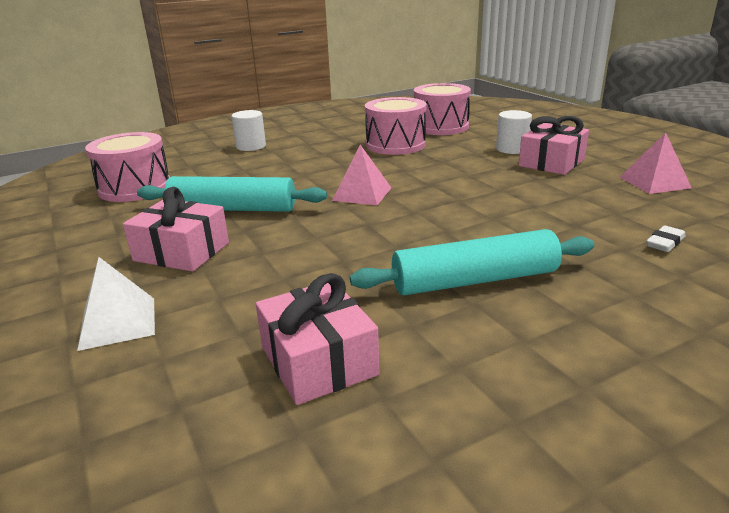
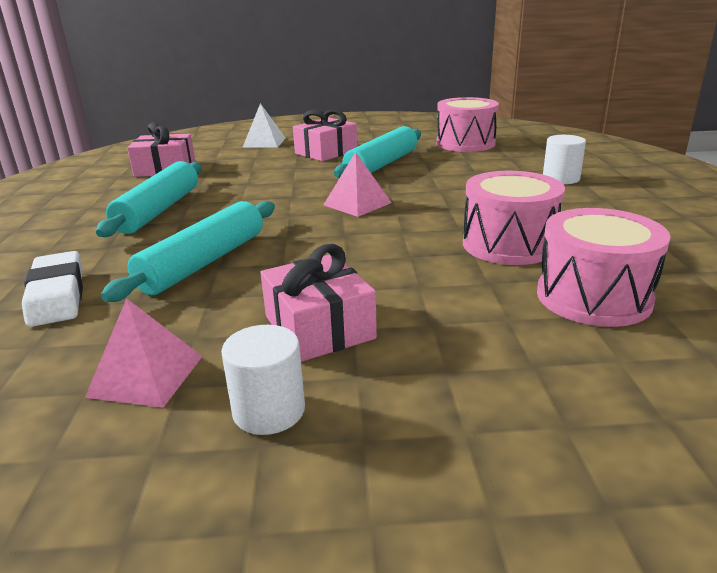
camera: 115 degrees right, 0 degrees up
white cylinder [496,110,532,154] -> white cylinder moved to [221,325,305,435]
white eraser [646,225,685,252] -> white eraser [22,251,83,327], size x1.93
none -> turquoise rolling pin [101,201,275,302]

